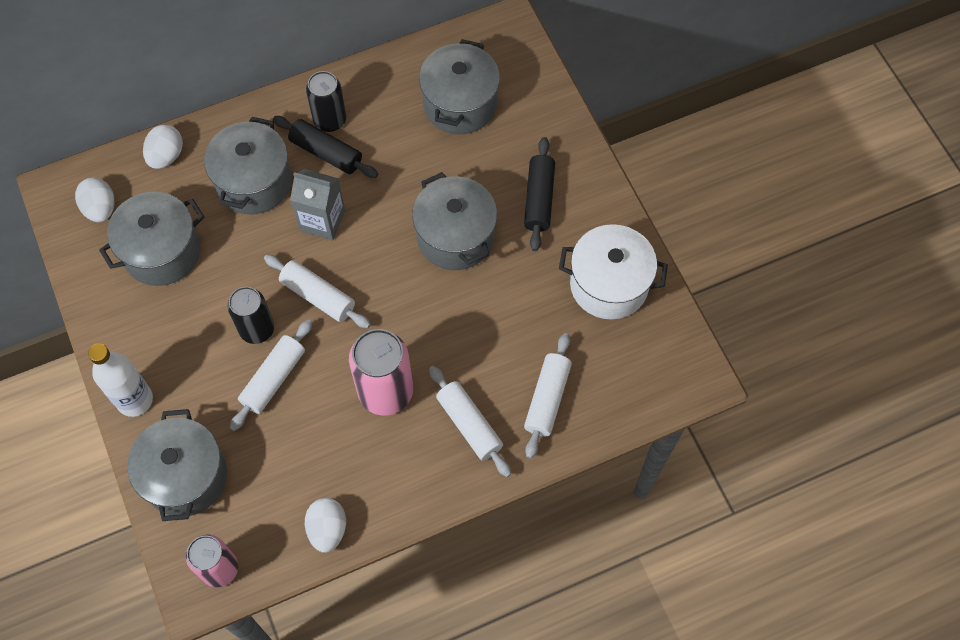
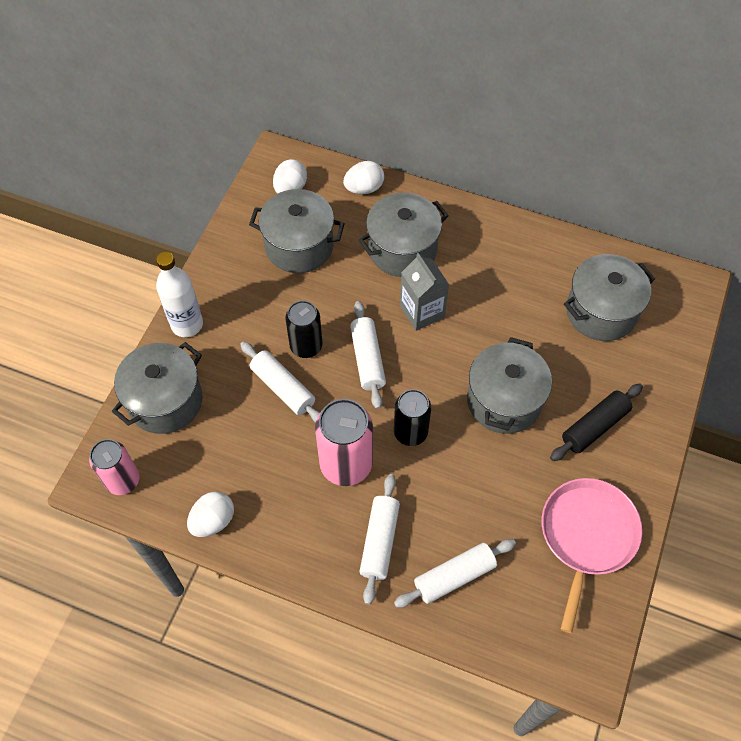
camera: 45 degrees right, 5 degrees down
white rolling pin [230,319,313,431] -> white rolling pin turned 60 degrees clockwise [240,341,320,423]
black rolling pin [273,116,378,178] -> none
black can [306,71,346,132] -> black can moved to [394,389,431,446]
white pot [559,224,668,319] -> pink pan [542,478,642,633]

